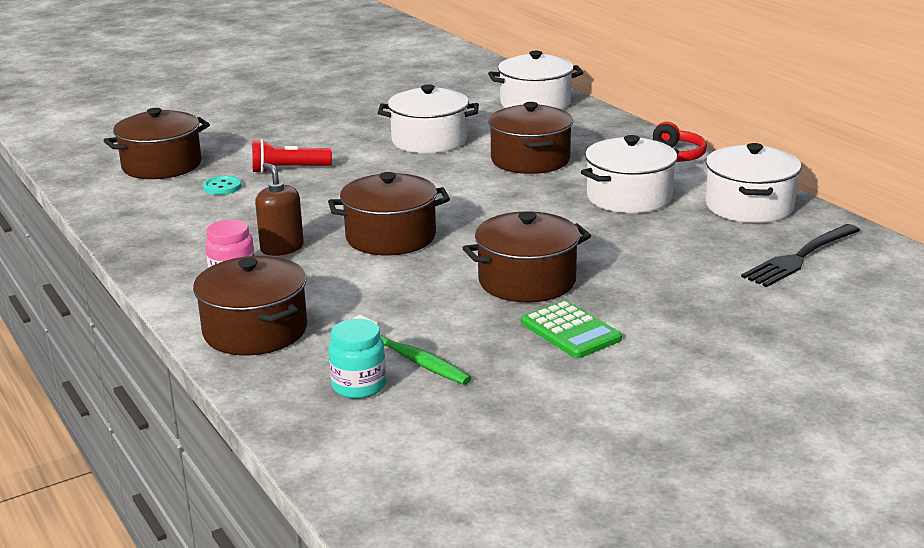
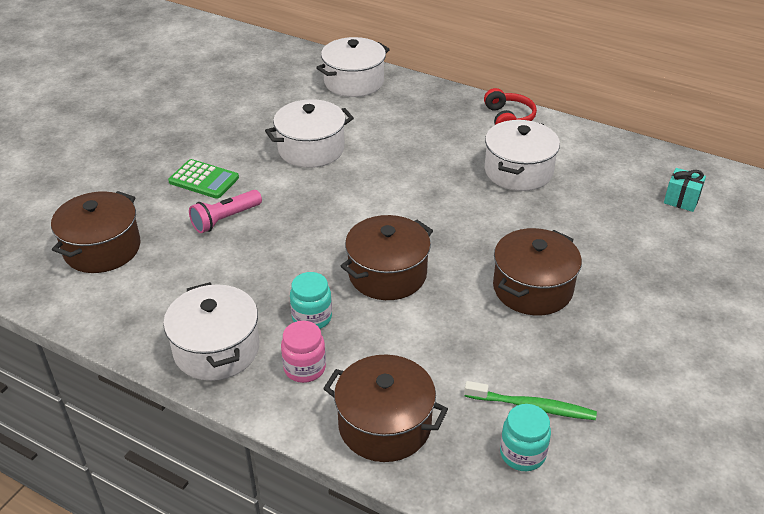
camera: 30 degrees left, 15 degrees up
turquoise button [203,176,241,195] -> none
red flashlight [252,139,332,173] -> pink flashlight [189,190,262,233]
brown soap dispenser [255,163,304,256] -> turquoise jar [290,272,332,329]
brown pot [488,102,573,174] -> none
green calculator [521,300,622,358] -> green calculator moved to [168,159,239,199]
white pot [706,143,801,223] -> white pot moved to [163,282,259,381]
black fork [741,224,860,287] -> turquoise gift [664,168,706,212]

